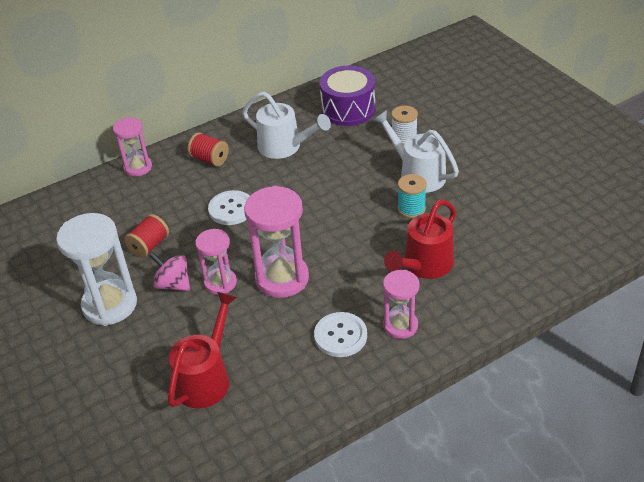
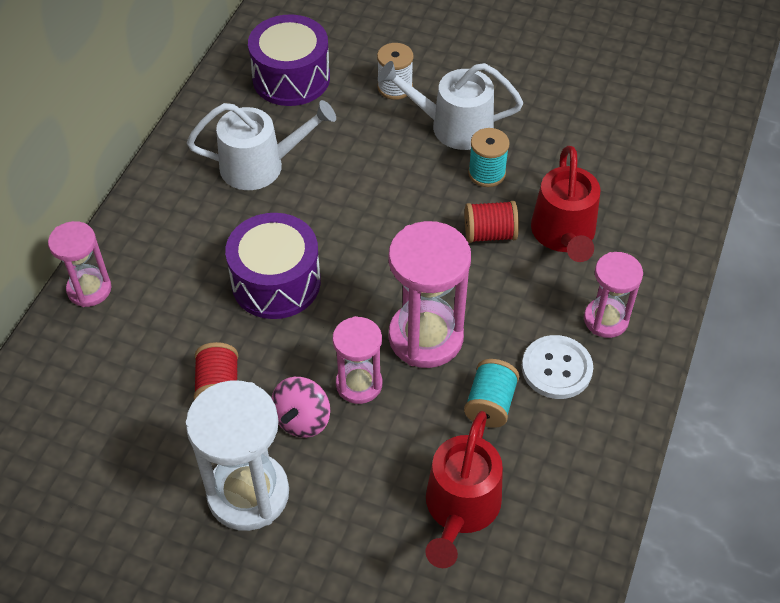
camera: 40 degrees left, 10 degrees up
pink spinning top [150,252,190,291] -> pink spinning top turned 60 degrees counterclockwise [272,377,330,438]
red watering can [168,292,237,408] -> red watering can turned 150 degrees counterclockwise [425,411,503,568]
red spool [188,132,229,167] -> red spool moved to [465,201,519,243]
white button [208,190,250,225] -> purple drum [225,213,321,319]
none -> turquoise spool [464,359,519,428]

